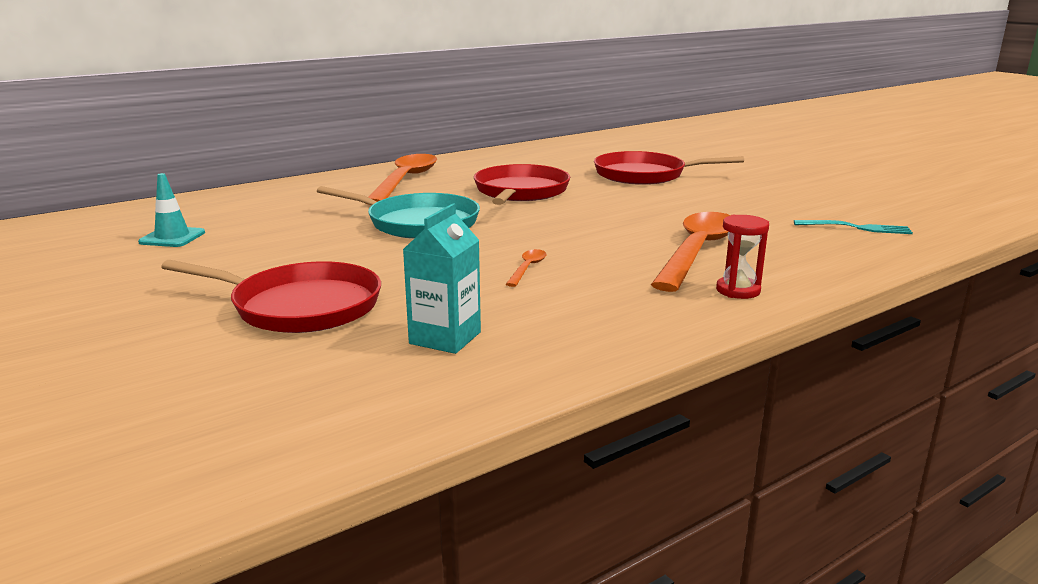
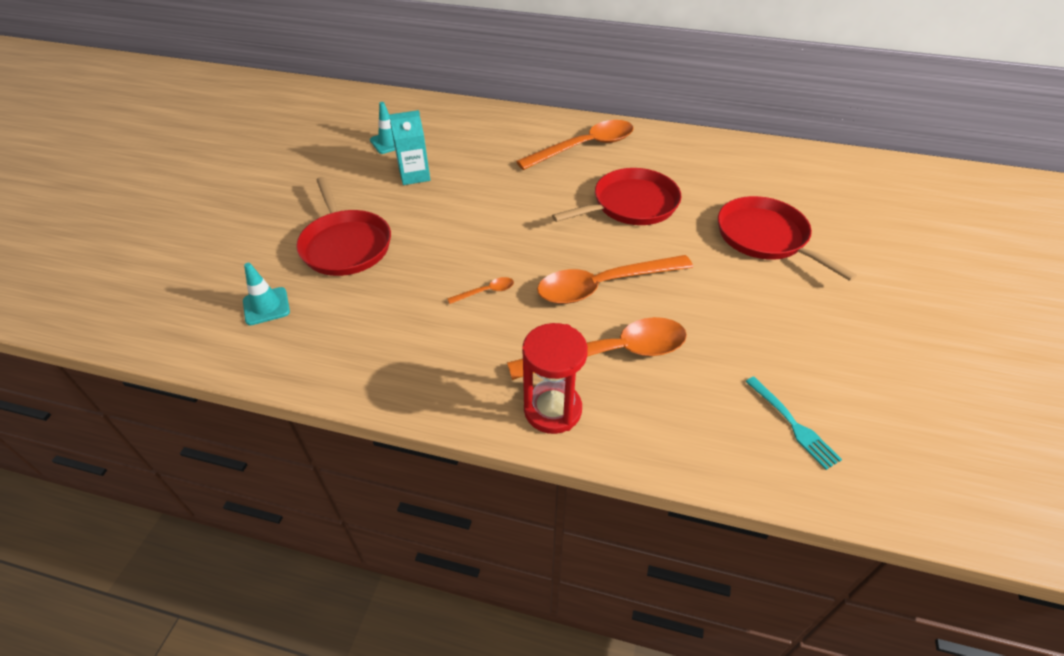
camera: 50 degrees right, 25 degrees up
turquoise pan [317,186,480,239] -> none
turquoise carton [403,203,481,354] -> turquoise carton moved to [389,110,430,185]
red hourglass [716,215,769,299] -> red hourglass [522,323,588,434], size x1.60
none -> turquoise traffic cone [243,263,290,325]
none -> orange spoon [537,255,693,304]

